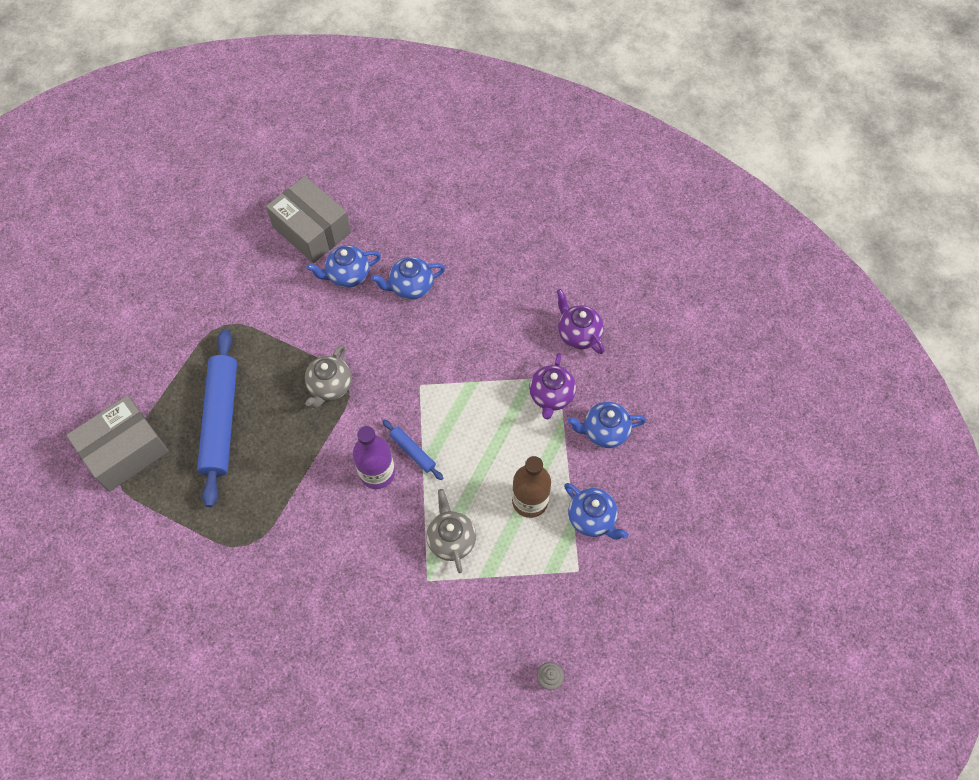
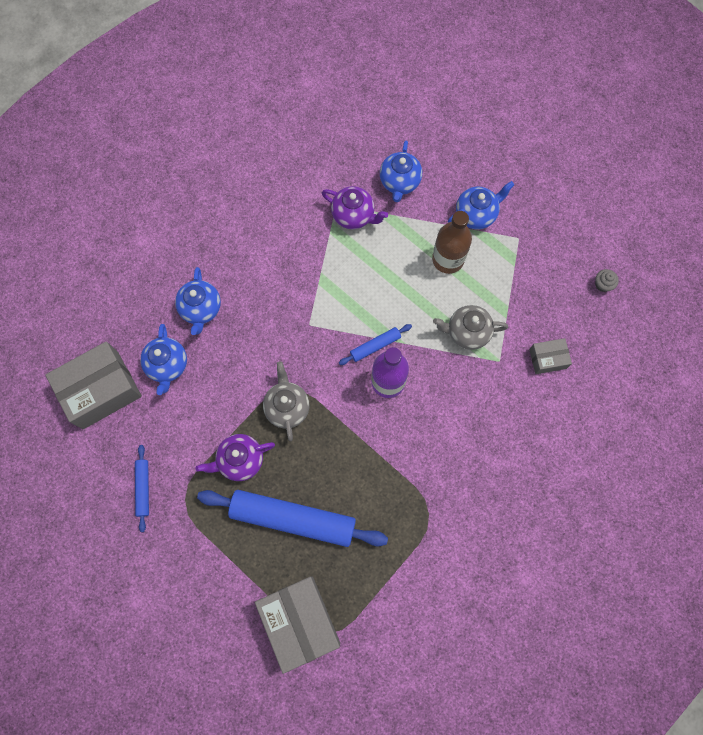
camera: 75 degrees left, 10 degrees up
grey teapot [305,345,352,408] -> grey teapot turned 135 degrees counterclockwise [263,361,309,441]
purple teapot [557,289,604,354] -> purple teapot moved to [196,434,275,481]
none -> blue rolling pin [135,445,149,532]
none -> grey box [529,338,572,374]

